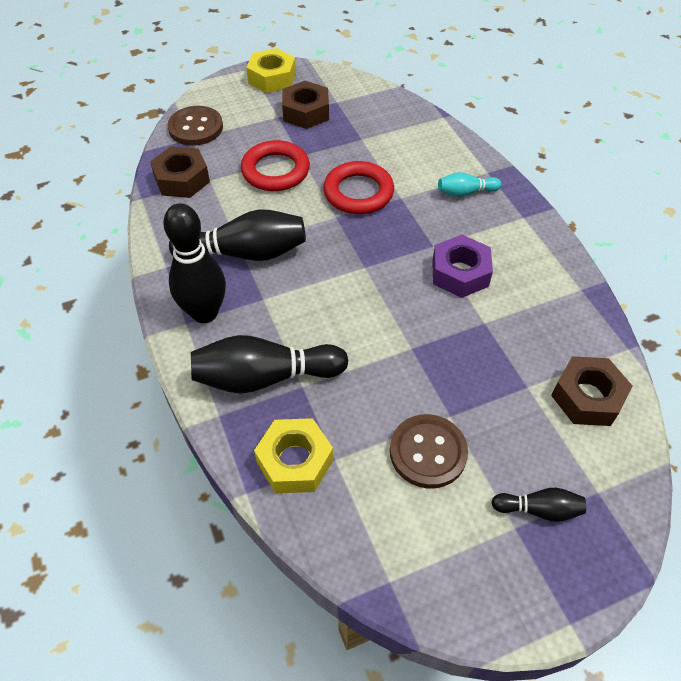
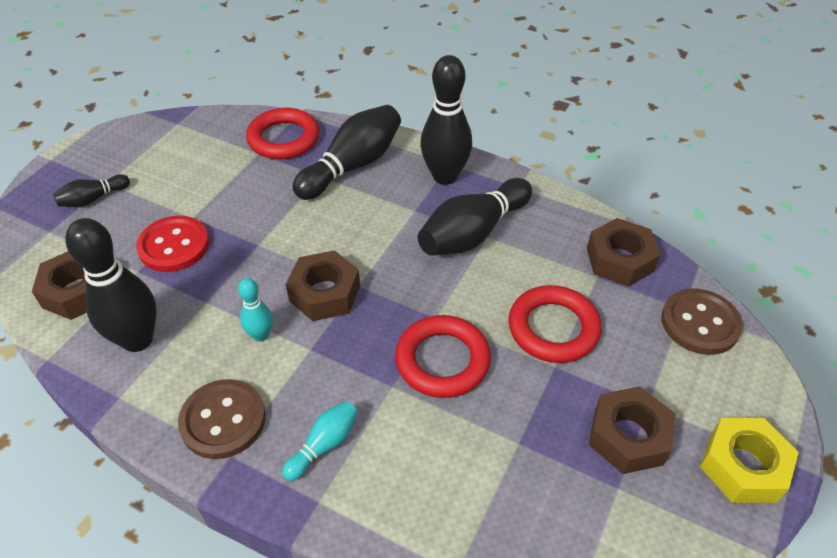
camera: 140 degrees right, 5 degrees down
yellow nut [254,418,333,493] -> red ring [246,108,320,159]
brown button [390,414,468,489] -> brown button moved to [178,379,266,459]
purple nut [432,235,493,298] -> turquoise bowling pin [238,278,273,342]
none -> black bowling pin [65,218,157,352]
none -> red button [136,216,209,272]
none -> brown nut [286,250,360,321]

